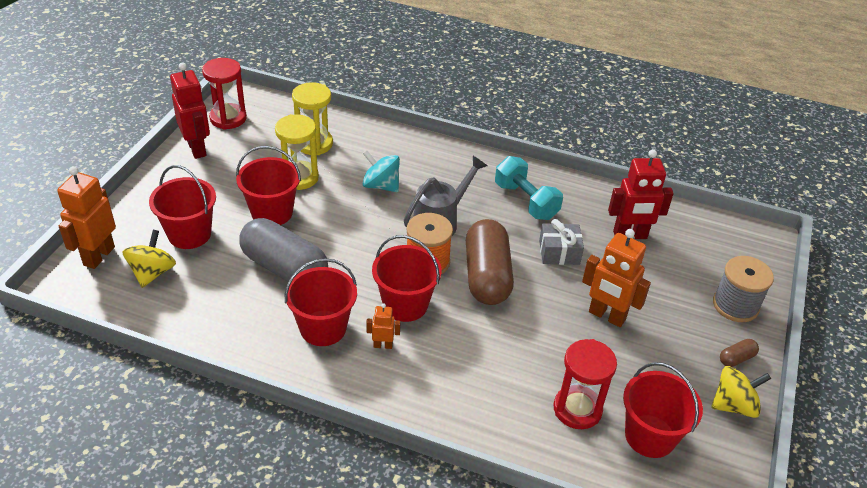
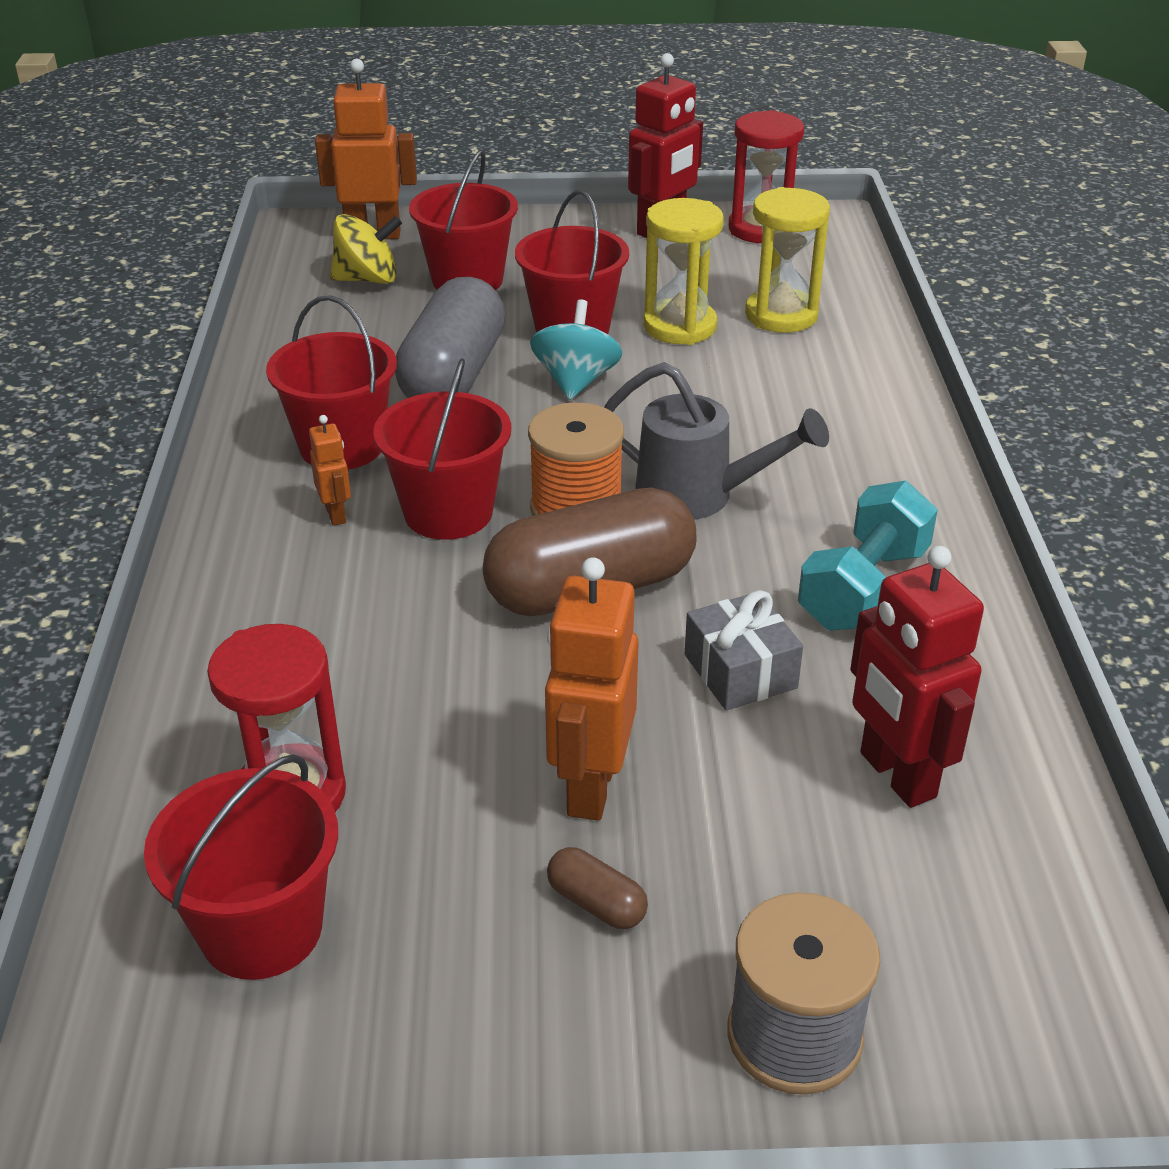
camera: 70 degrees right, 5 degrees down
turquoise spinning top [362,150,400,192] -> turquoise spinning top moved to [530,299,622,400]
yellow spinning top [712,366,771,418] -> none
brown capsule [720,339,759,367] -> brown capsule moved to [547,847,648,929]

